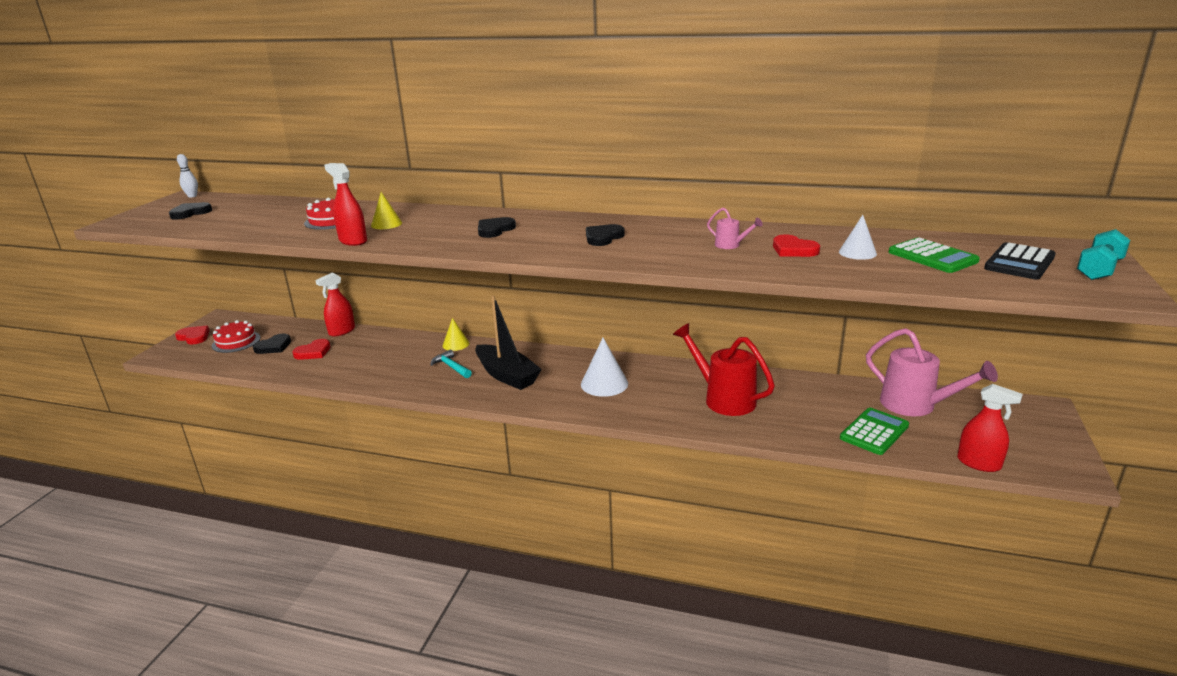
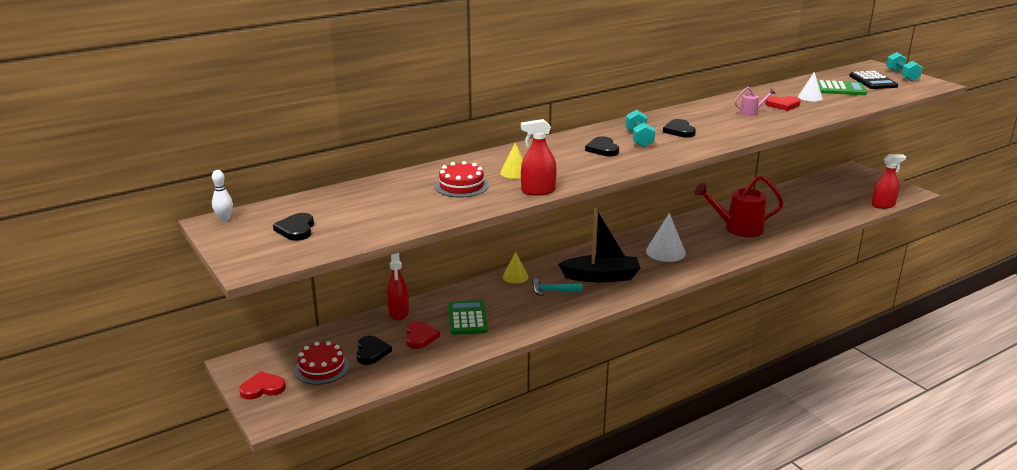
camera: 50 degrees left, 0 degrees up
green calculator [840,408,909,455] -> green calculator moved to [448,300,488,335]
pink watering can [866,328,998,416] -> none
none -> turquoise dumbbell [626,110,655,147]

